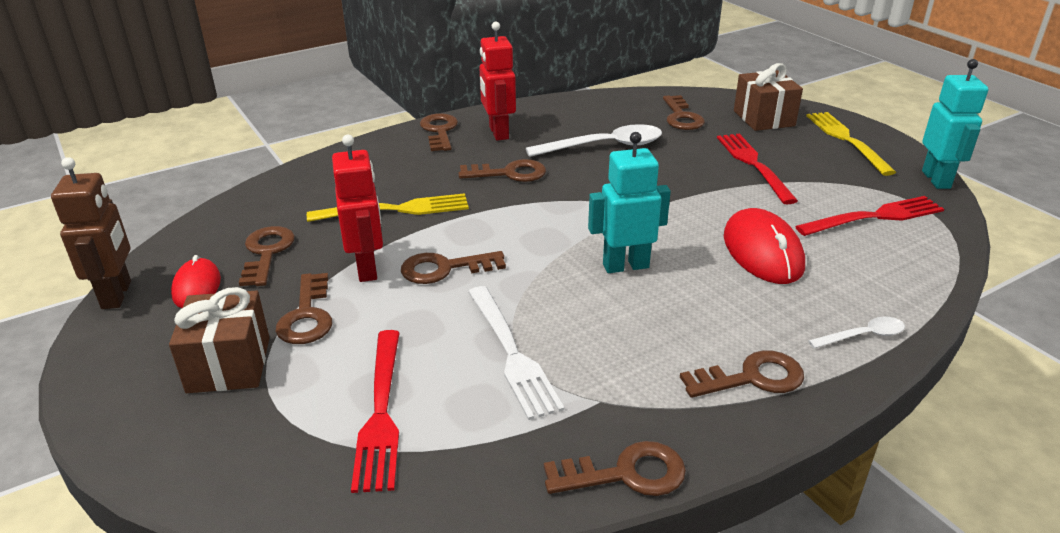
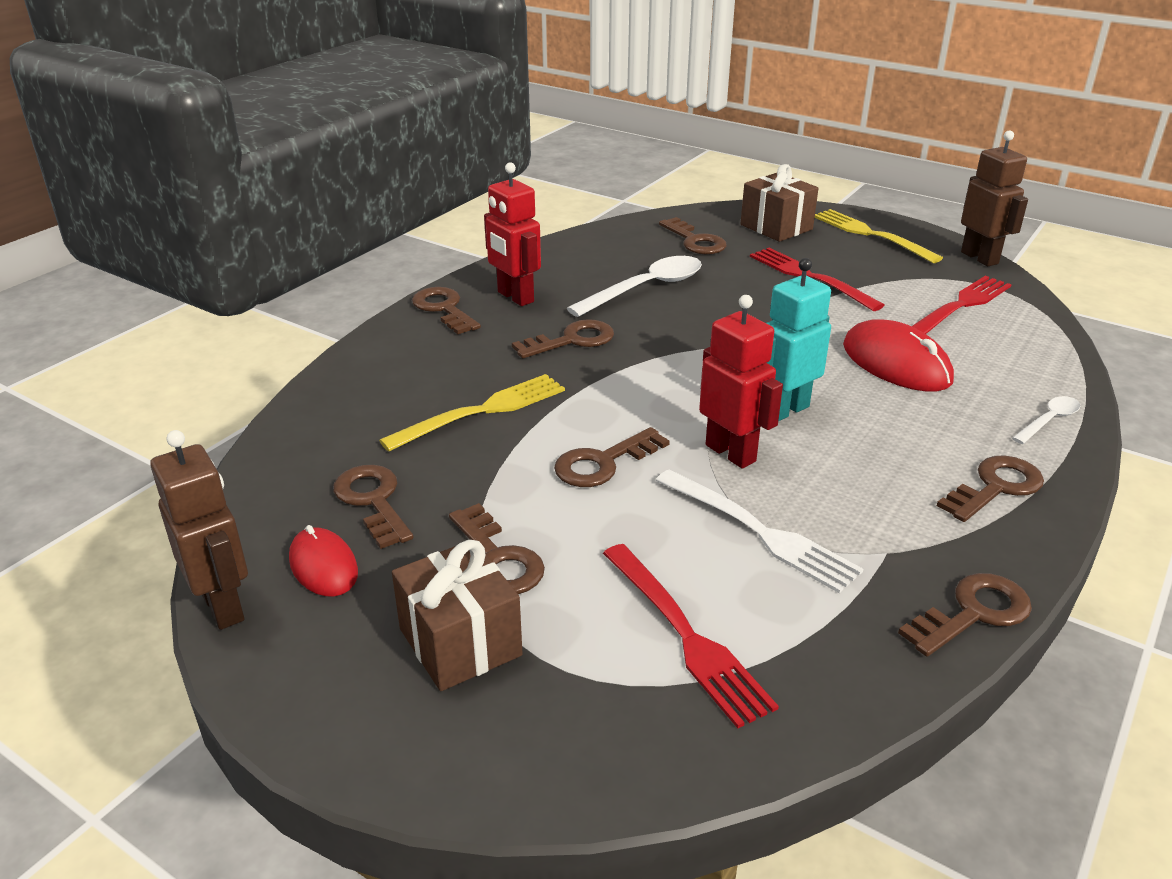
camera: 25 degrees left, 0 degrees up
red robot [332,135,383,282] -> red robot moved to [699,295,783,468]
turquoise robot [922,59,988,189] -> brown robot [961,130,1028,267]

